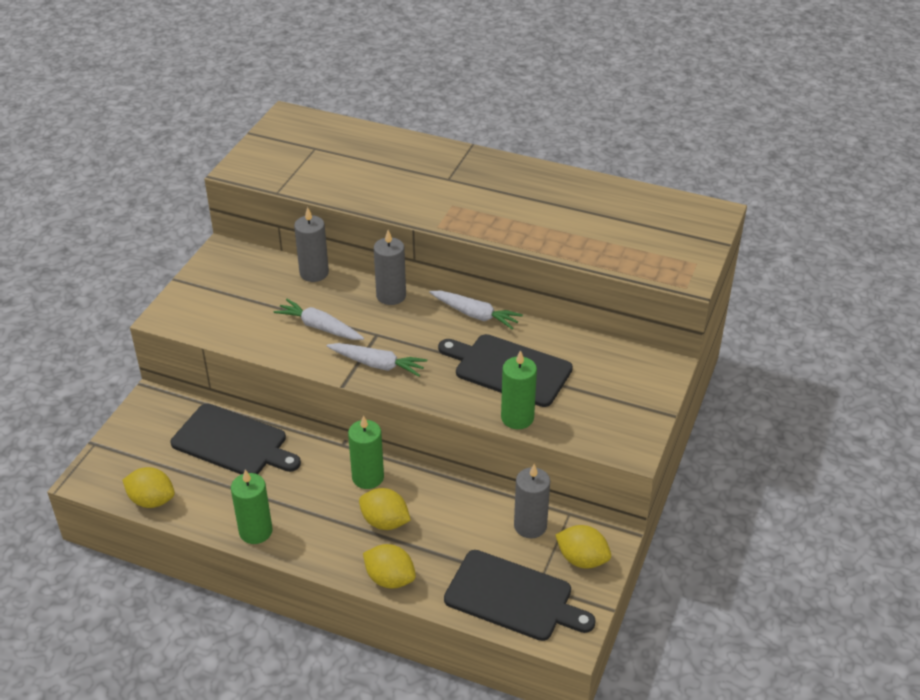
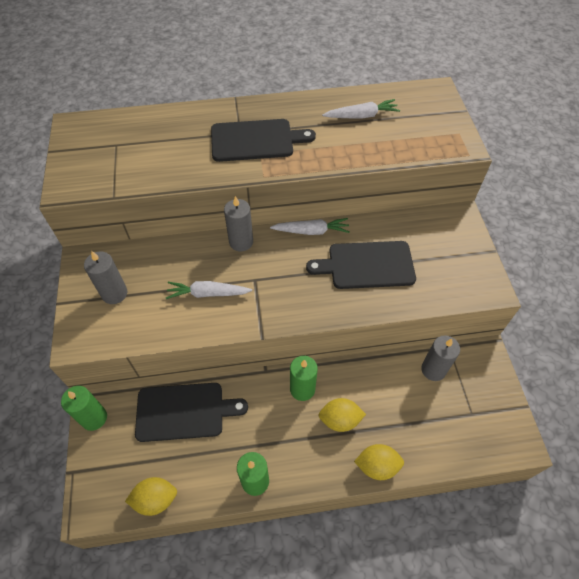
camera: 30 degrees left, 15 degrees up
grey candle [294,207,329,282] -> grey candle moved to [84,251,127,304]
white carrot [326,343,427,377] -> white carrot moved to [322,99,400,119]
black cutting board [444,550,596,641] -> black cutting board moved to [211,119,316,162]
green candle [501,350,537,429] -> green candle moved to [61,386,107,431]
yellow lemon [556,525,611,569] -> none

